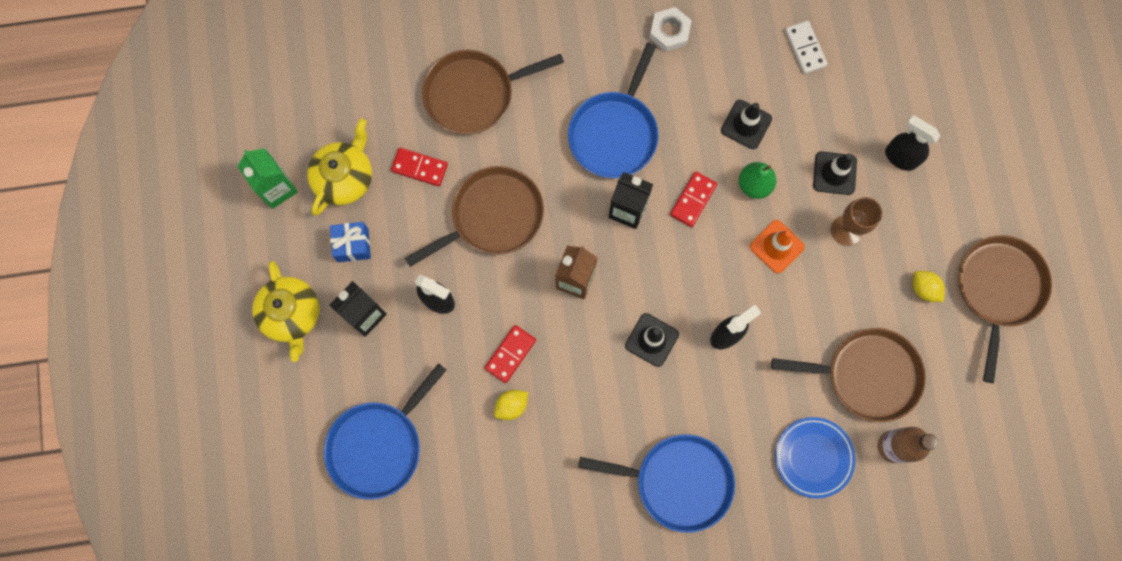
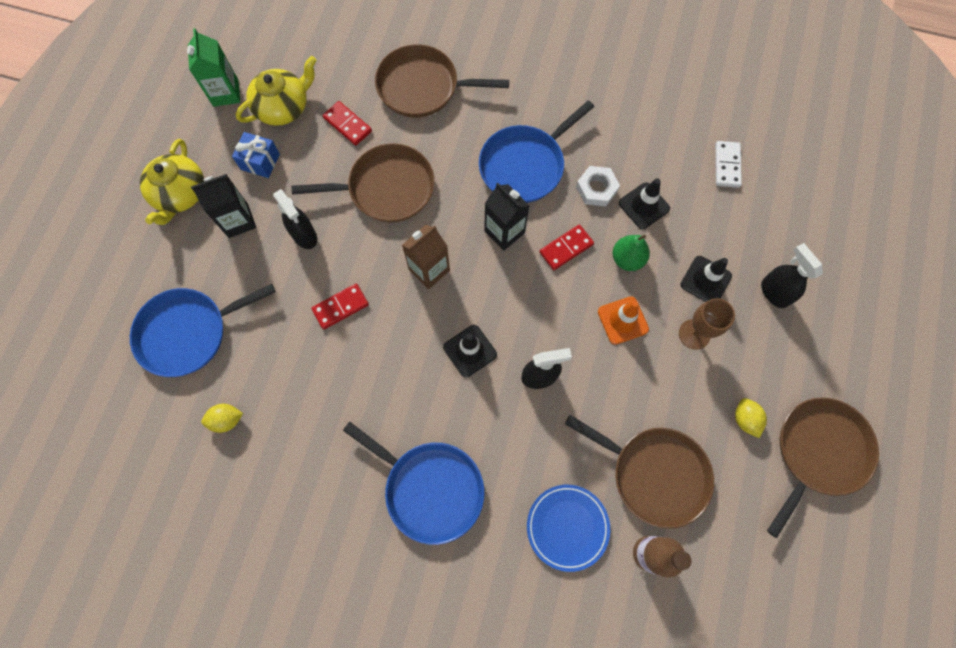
camera: 25 degrees right, 5 degrees down
yellow lemon [494,390,528,420] -> yellow lemon moved to [201,404,243,433]
white nut [650,7,692,52] -> white nut moved to [576,166,620,206]

